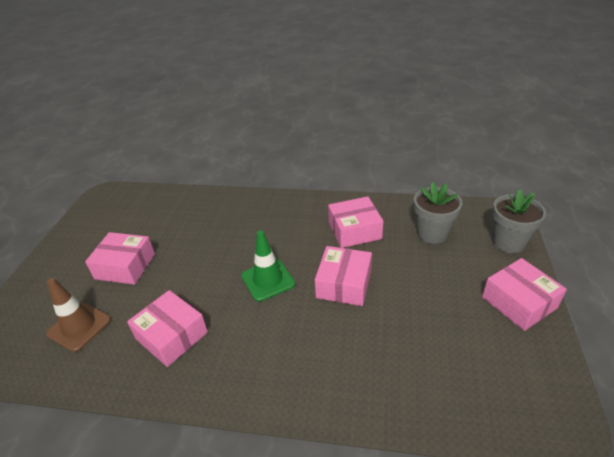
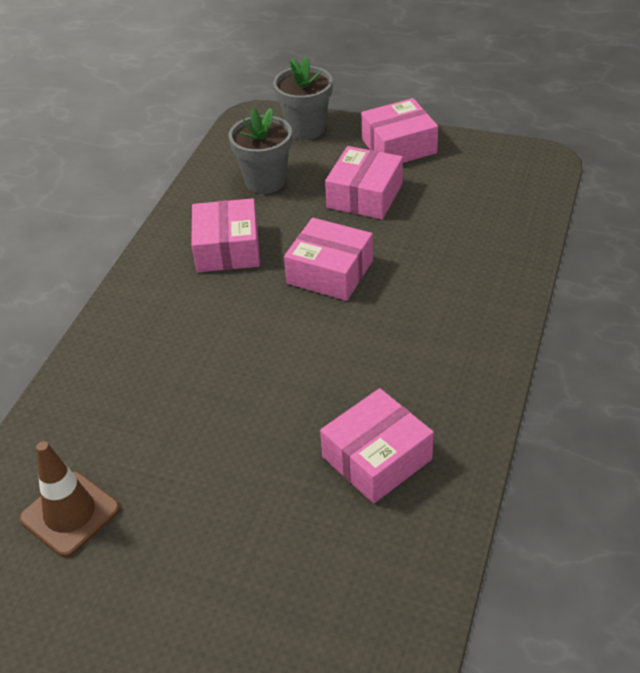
camera: 80 degrees left, 5 degrees up
brown traffic cone [46,278,111,352] -> brown traffic cone moved to [19,441,120,557]
pink box [85,232,155,285] -> pink box moved to [325,146,403,219]
green traffic cone [241,231,295,302] -> none

